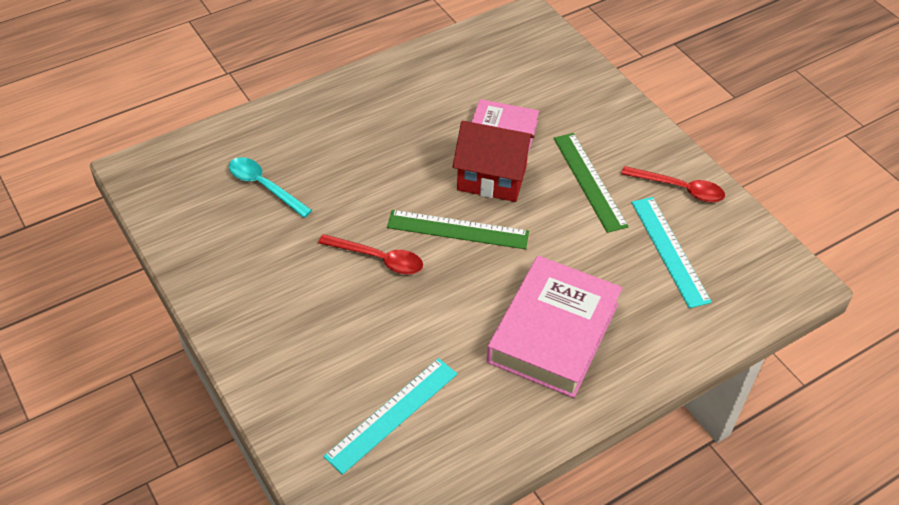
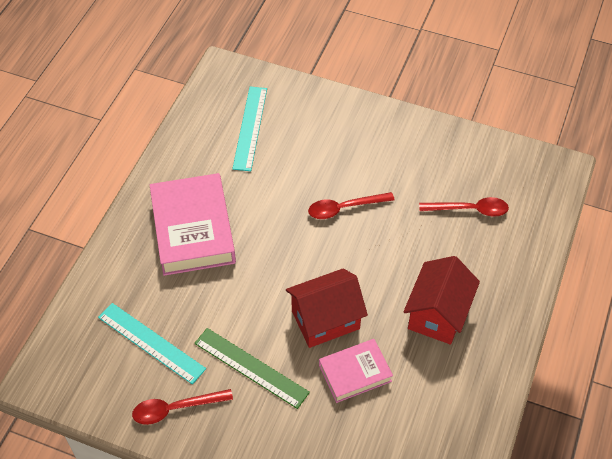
camera: 145 degrees right, 5 degrees up
turquoise spoon [229,157,312,218] -> red spoon [419,197,509,217]
green ruler [387,210,529,249] -> none
none -> red house [403,256,480,345]

